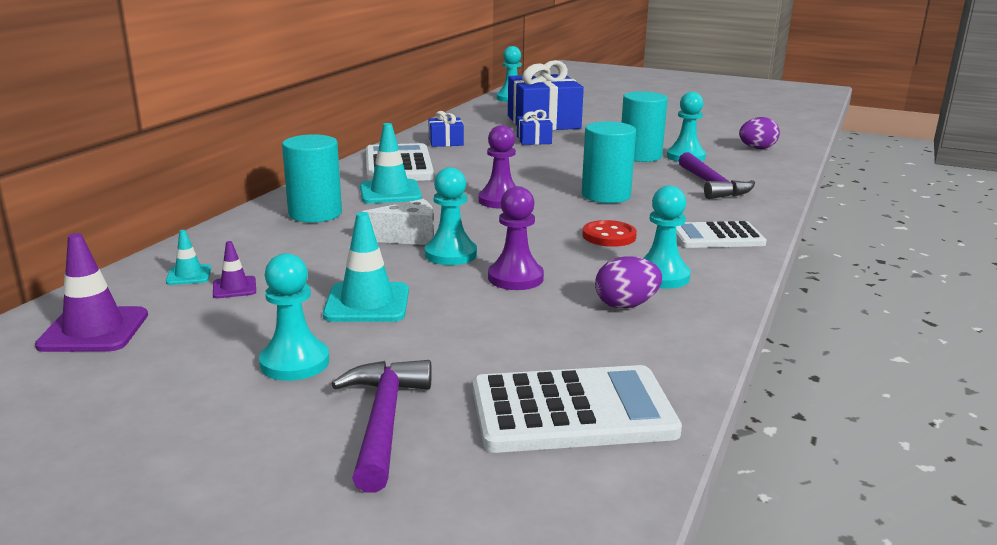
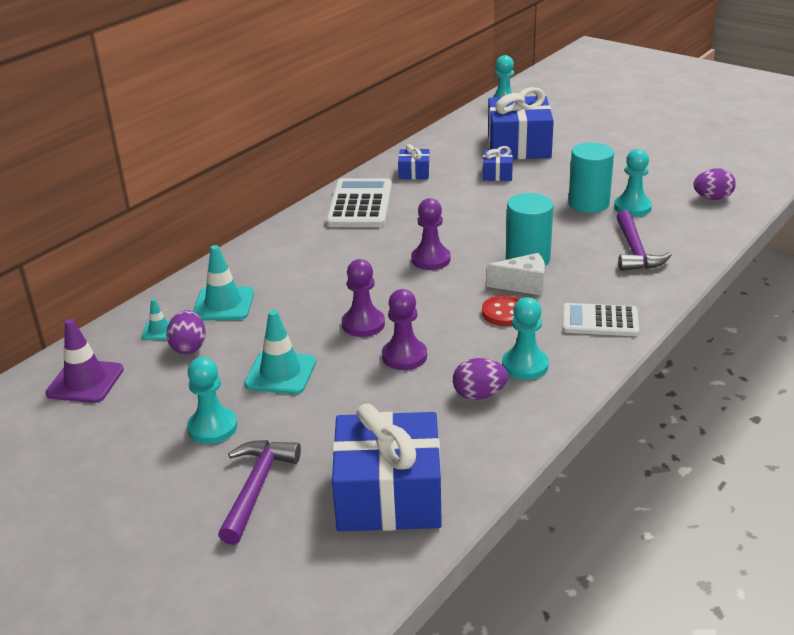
camera: 15 degrees right, 10 degrees up
purple traffic cone [213,241,256,298] -> purple egg [166,310,206,354]
turquoise cylinder [282,134,342,223] -> none
turquoise traffic cone [360,123,422,204] -> turquoise traffic cone moved to [193,245,254,320]
white cheese [363,199,434,245] -> white cheese moved to [486,253,545,295]
turquoise pawn [425,167,477,265] -> purple pawn [342,259,385,337]
white calculator [473,365,682,453] -> blue gift [332,404,442,531]

